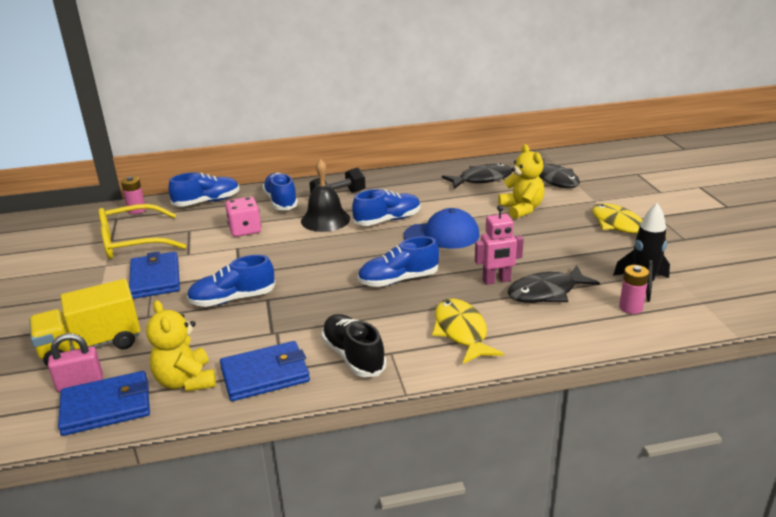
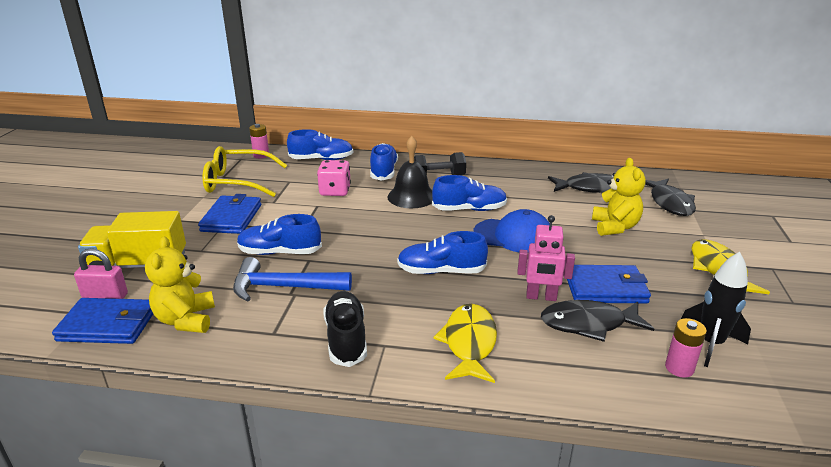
camera: 20 degrees right, 0 degrees up
blue wallet [220,341,310,401] -> blue wallet moved to [567,265,651,303]
none -> blue hammer [233,257,352,302]

